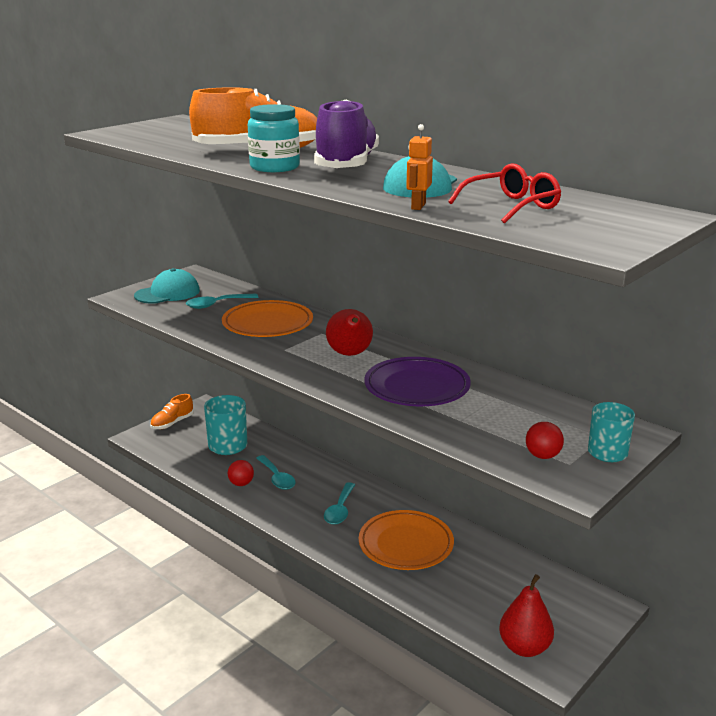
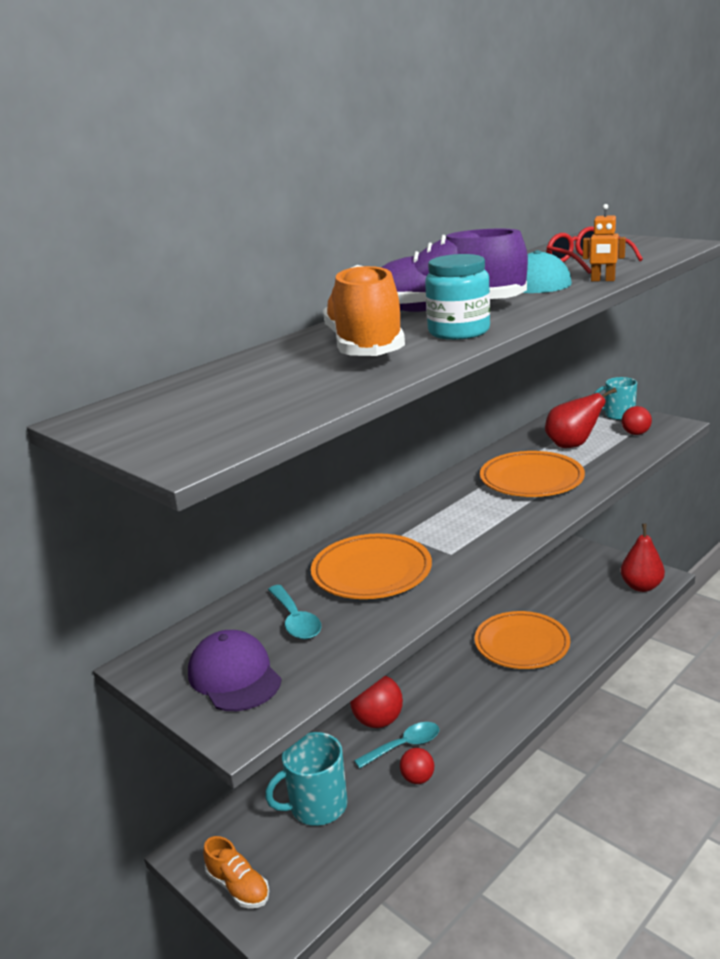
camera: 85 degrees left, 0 degrees up
turquoise cap [134,268,200,304] -> purple cap [188,630,282,711]
turquoise spoon [324,482,355,525] -> none
red pear [326,309,373,356] -> red pear moved to [545,388,617,448]
purple plate [364,357,471,406] -> orange plate [480,451,585,497]
none -> red ball [350,676,403,728]

